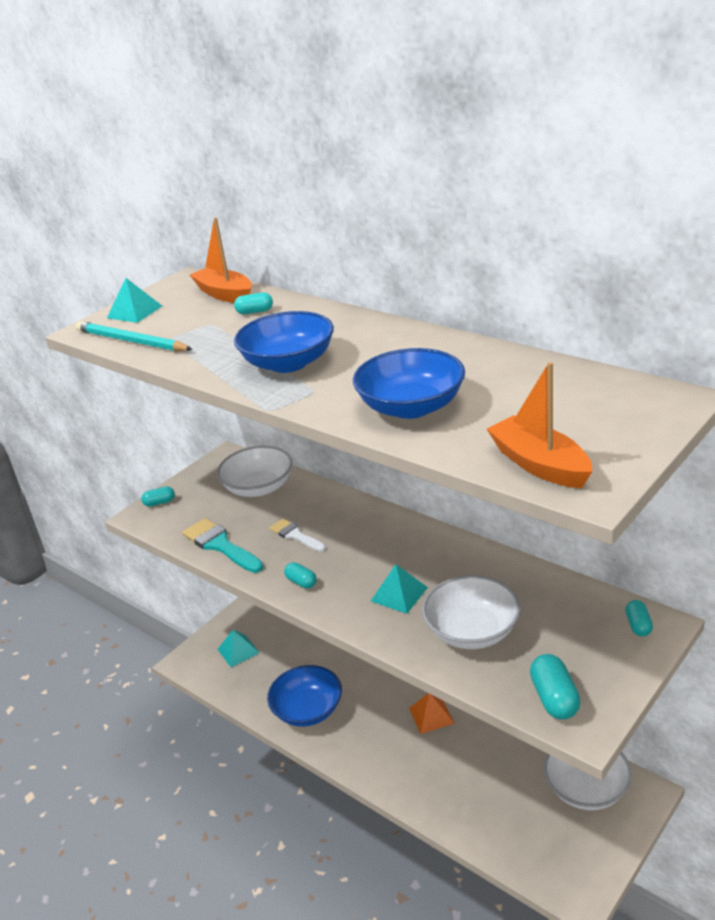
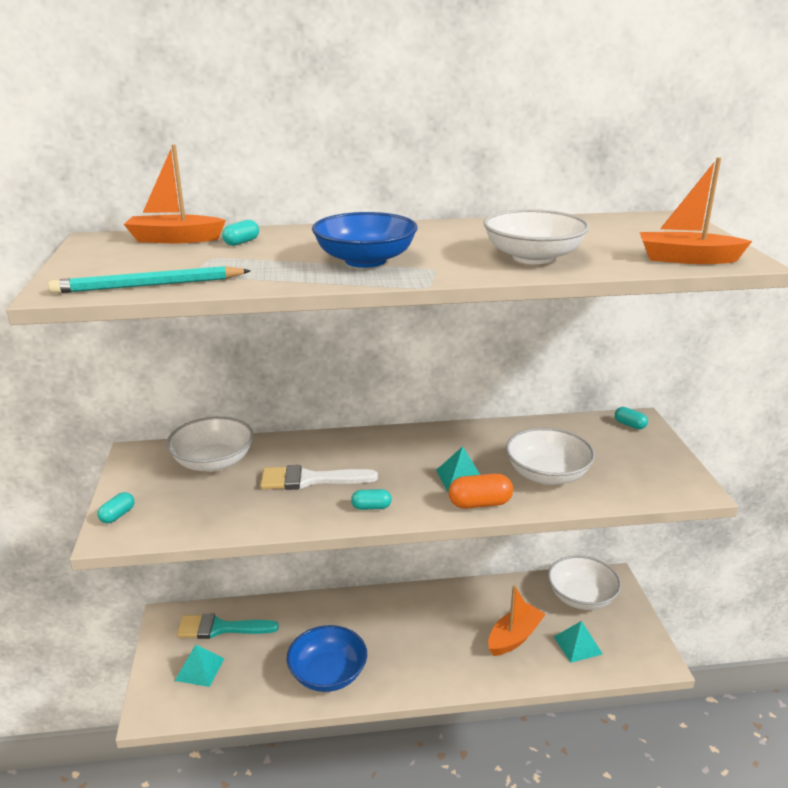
camera: 50 degrees left, 5 degrees down
turquoise pyramid [107,278,162,323] -> turquoise pyramid moved to [554,621,603,663]
turquoise brush [182,518,263,573] -> turquoise brush moved to [177,614,279,639]
white brush [269,518,326,552] -> white brush [260,465,378,490], size x1.56
blue bowl [353,348,465,419] -> white bowl [483,209,590,264]
orange pyramid [409,693,455,734] -> none
turquoise capsule [530,654,581,720] -> none
none -> orange capsule [448,473,513,509]
none -> orange boat [488,585,546,656]

